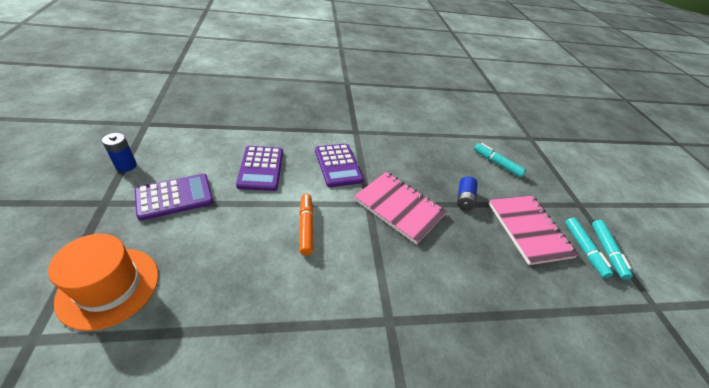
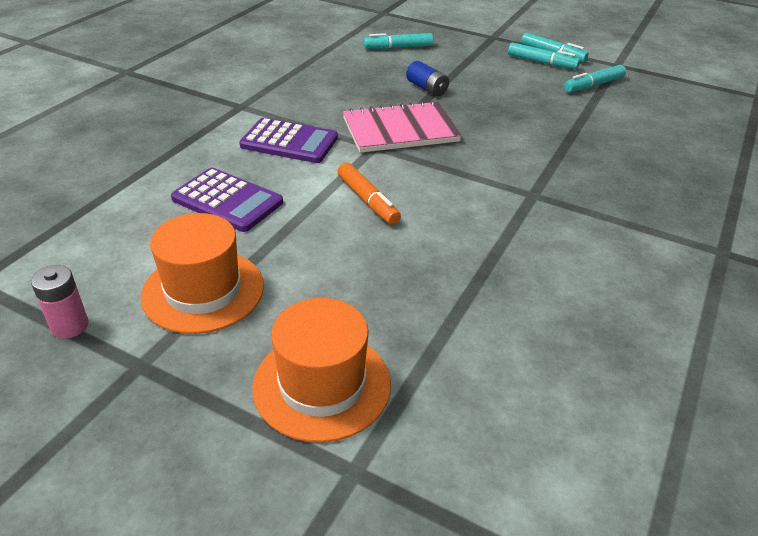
camera: 50 degrees left, 5 degrees down
blue battery [102,133,137,172] -> pink battery [31,265,89,339]
purple calculator [135,174,213,221] -> orange hat [141,213,264,334]
orange marker [299,194,313,255] -> orange marker turned 150 degrees counterclockwise [337,162,401,225]
pink notebook [488,196,579,265] -> none
none -> turquoise marker [564,65,626,92]

